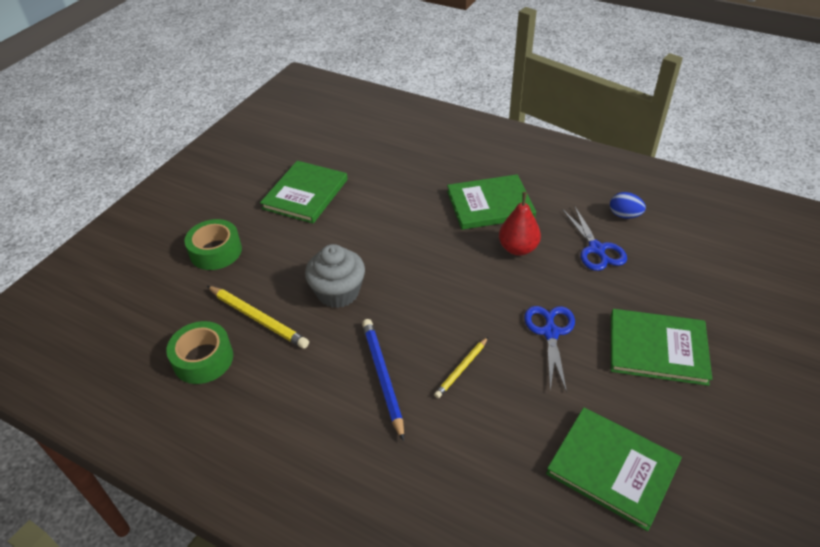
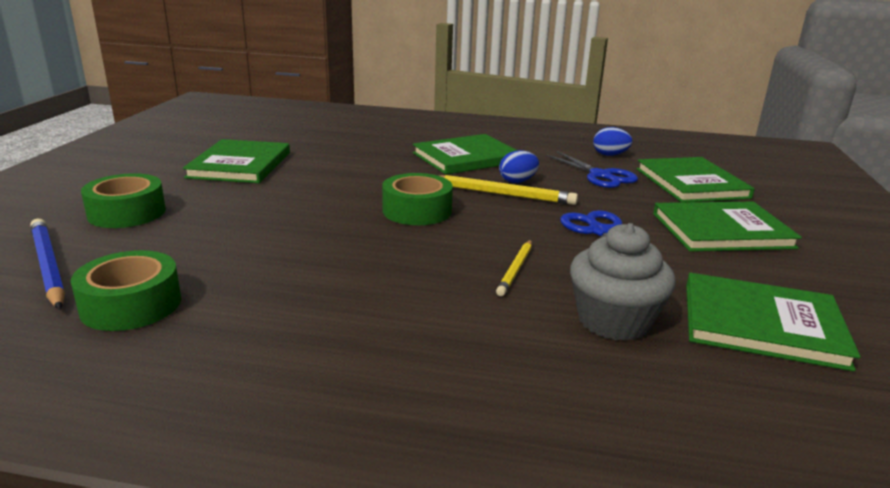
camera: 20 degrees left, 20 degrees down
yellow pencil [207,286,309,349] -> yellow pencil moved to [439,175,578,205]
grey cupcake [305,244,365,308] -> grey cupcake moved to [570,223,676,341]
blue pencil [362,319,404,441] -> blue pencil moved to [30,219,65,310]
red pear [499,192,541,256] -> blue egg [499,150,539,183]
none -> green tape [382,173,453,225]
none -> green book [637,157,755,202]

